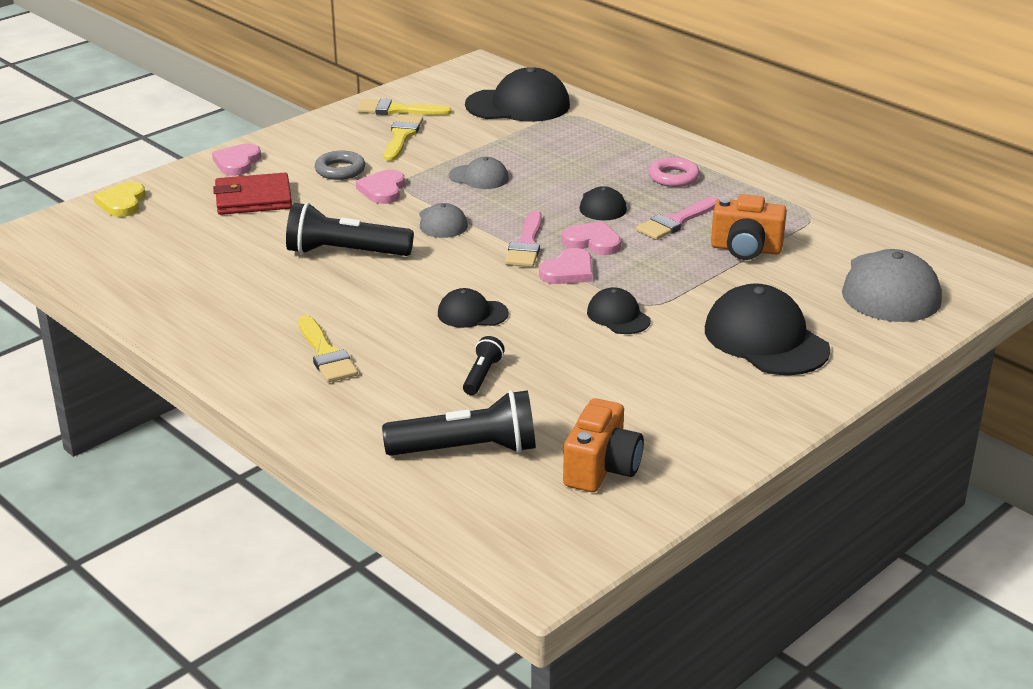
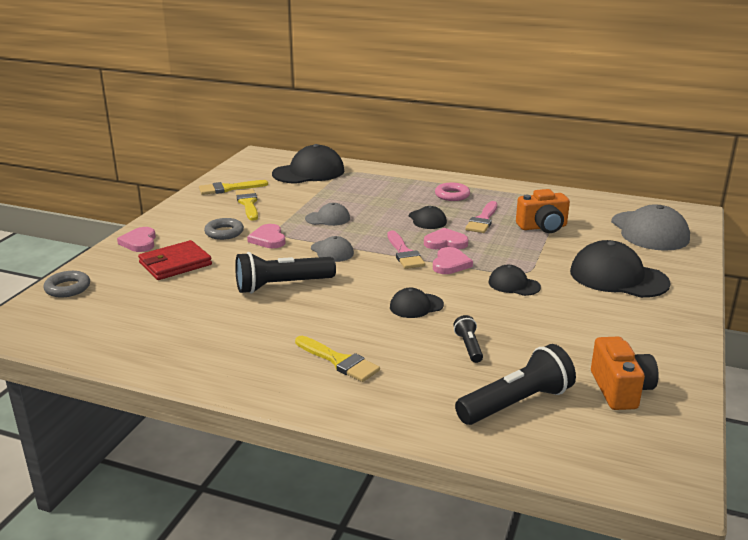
camera: 25 degrees left, 5 degrees down
yellow heart [94,182,146,217] -> grey ring [43,271,90,297]

